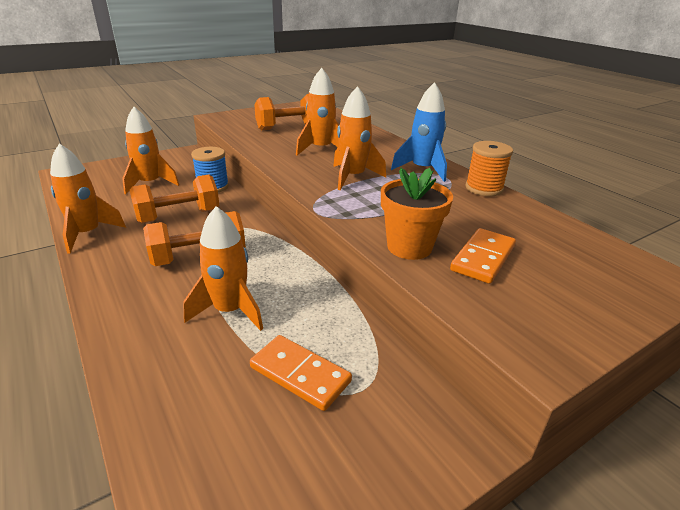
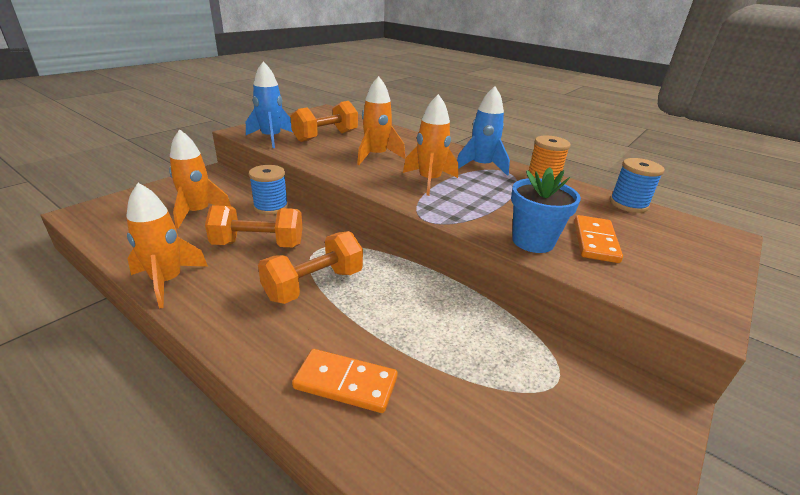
camera: 20 degrees left, 0 degrees up
orange dumbbell [130,174,220,224] -> orange dumbbell turned 45 degrees clockwise [205,205,303,247]
orange rocket [183,206,263,331] -> none
orange domino [250,335,352,411] -> orange domino moved to [292,349,398,413]
orange flower pot [381,168,453,260] -> blue flower pot [511,167,581,253]
none -> blue rocket [246,61,293,148]
none -> blue spool [610,158,665,213]

